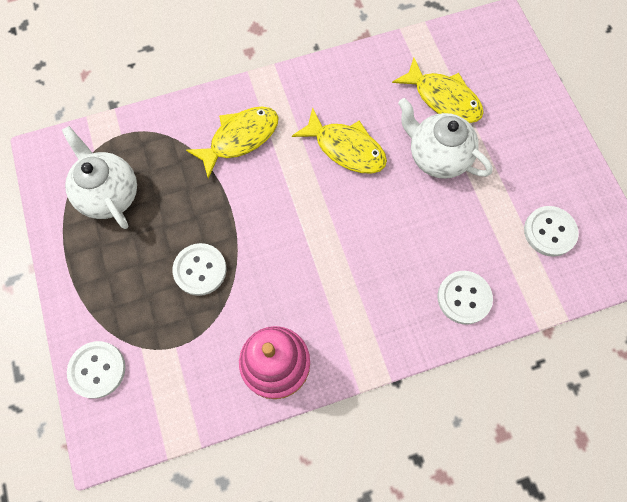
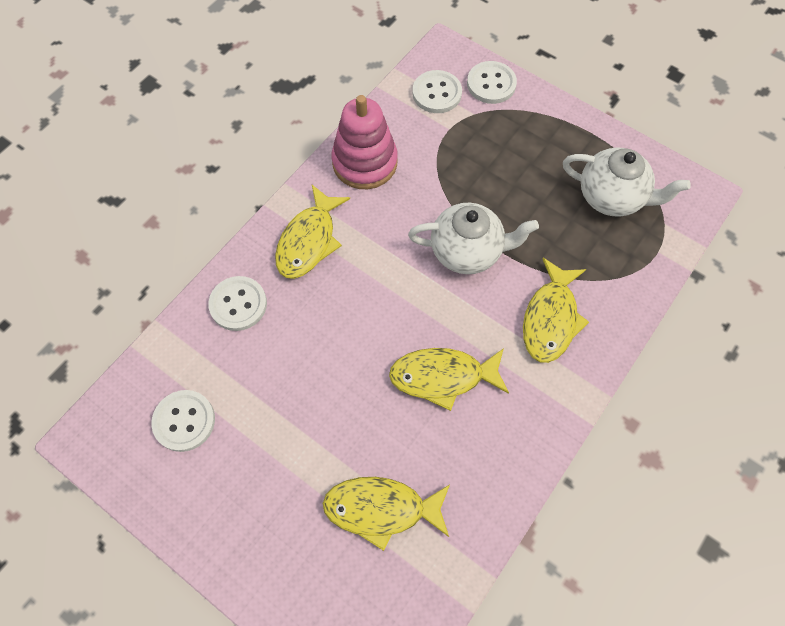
camera: 145 degrees right, 5 degrees down
white button [173,243,227,296] -> white button moved to [412,70,462,113]
white teapot [398,98,493,179] -> white teapot moved to [408,203,539,274]
none -> yellow fish [275,185,350,279]

